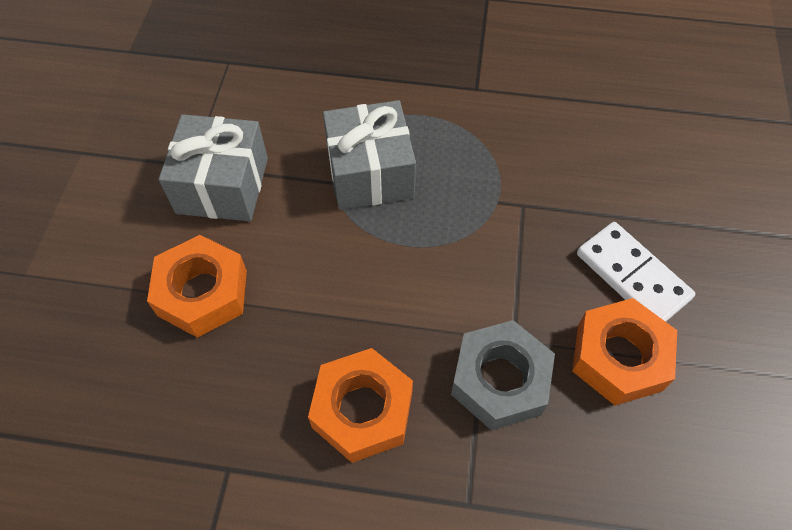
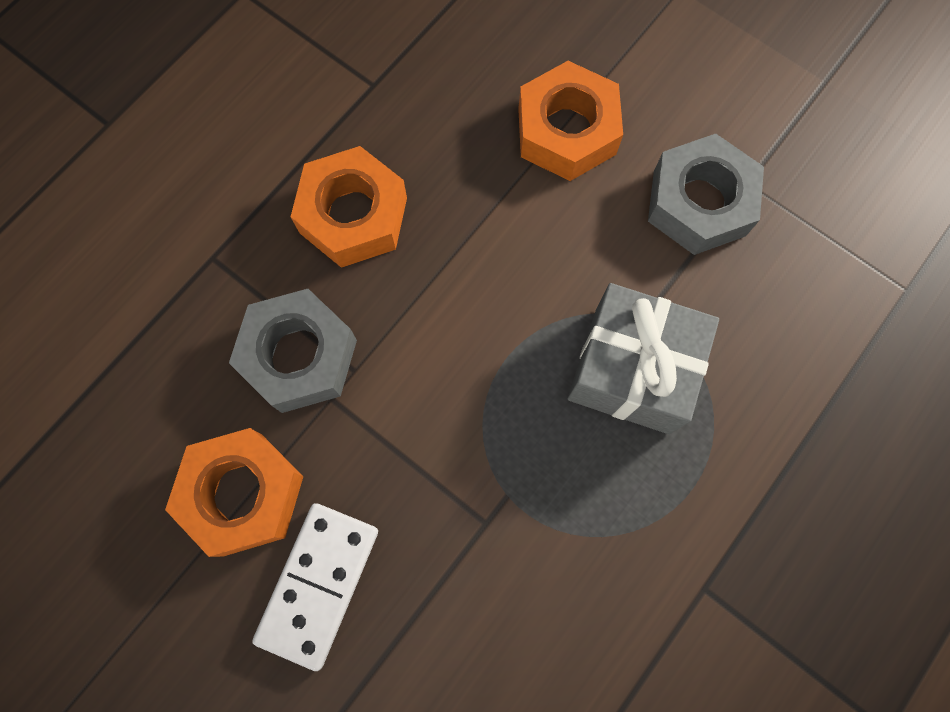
camera: 120 degrees right, 15 degrees up
grey gift [159,114,268,221] -> grey nut [648,134,764,255]
white domino [577,222,695,322] -> white domino turned 60 degrees counterclockwise [252,503,378,671]

